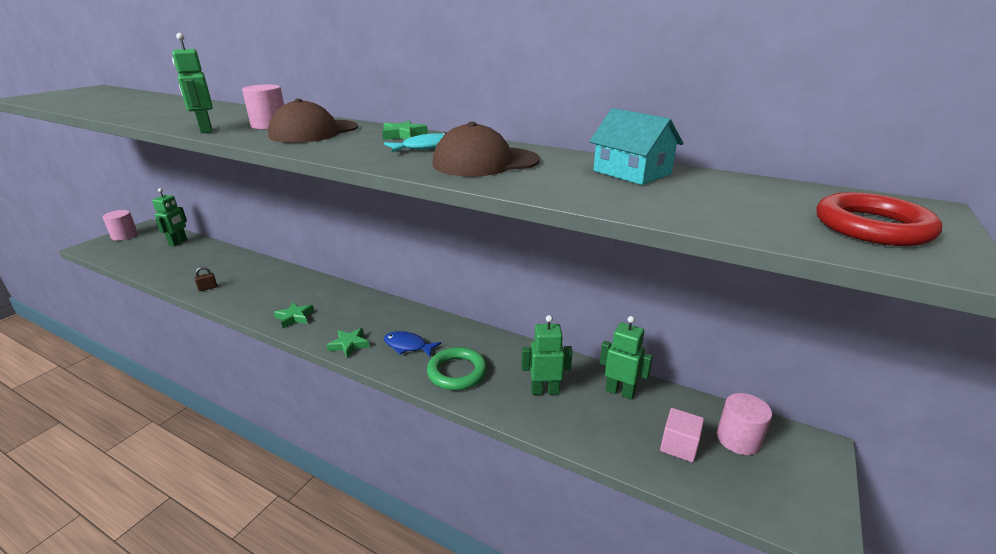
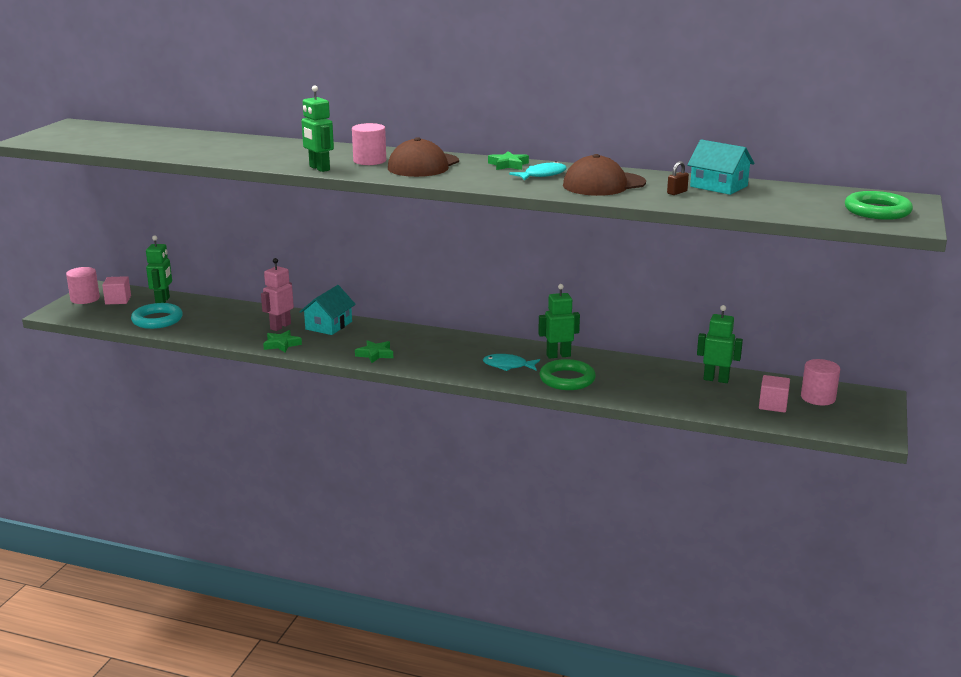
camera: 10 degrees left, 5 degrees down
brown padlock [194,266,217,291] -> brown padlock moved to [667,161,689,195]
green star [327,328,370,358] -> green star moved to [263,330,302,353]
blue fish [384,331,441,357] -> turquoise fish [483,354,540,371]
green robot [522,315,573,395] -> green robot moved to [538,284,580,359]
red ring [816,192,942,246] -> green ring [845,191,913,220]
none -> pink cube [102,276,131,305]
none -> turquoise ring [131,303,183,329]
none -> pink robot [261,258,294,331]
none -> turquoise house [300,285,356,335]

